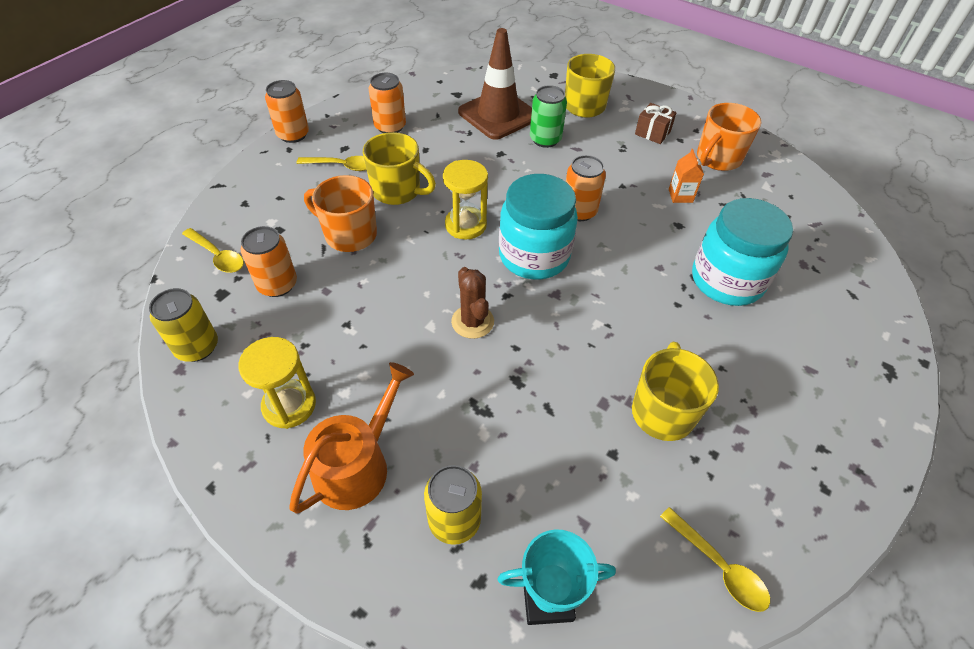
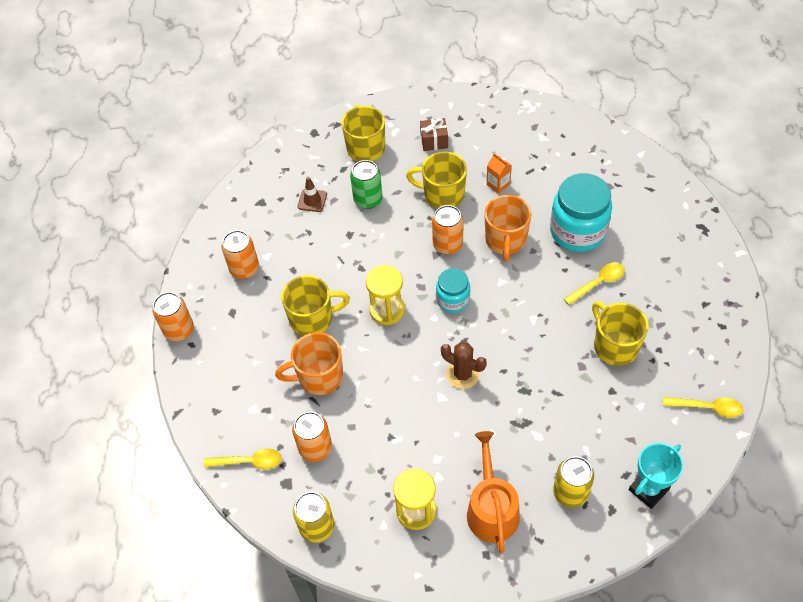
camera: 35 degrees left, 5 degrees up
yellow spoon [297,156,366,171] -> yellow spoon moved to [564,263,625,305]
brown traffic cone [458,28,532,140] -> brown traffic cone [298,177,327,212], size x0.44
turquoise jar [499,174,578,279] -> turquoise jar [436,268,470,313], size x0.57
orange mug [697,103,761,171] -> orange mug moved to [484,195,531,262]
none -> yellow mug [406,152,467,209]

